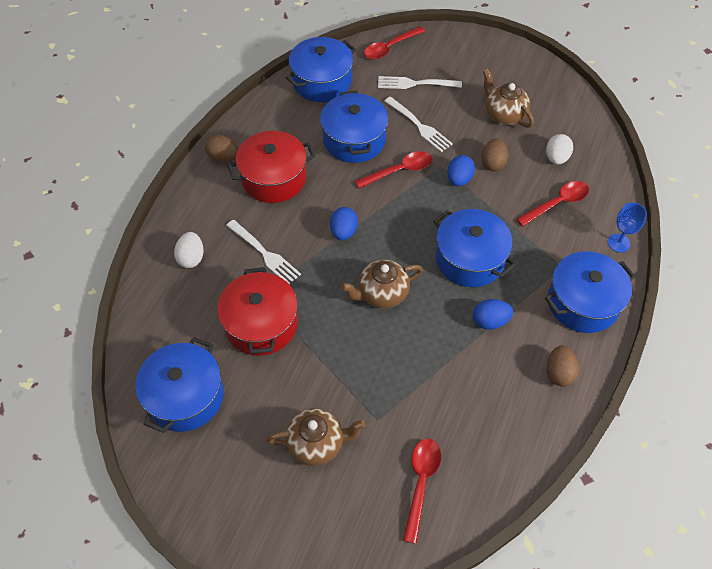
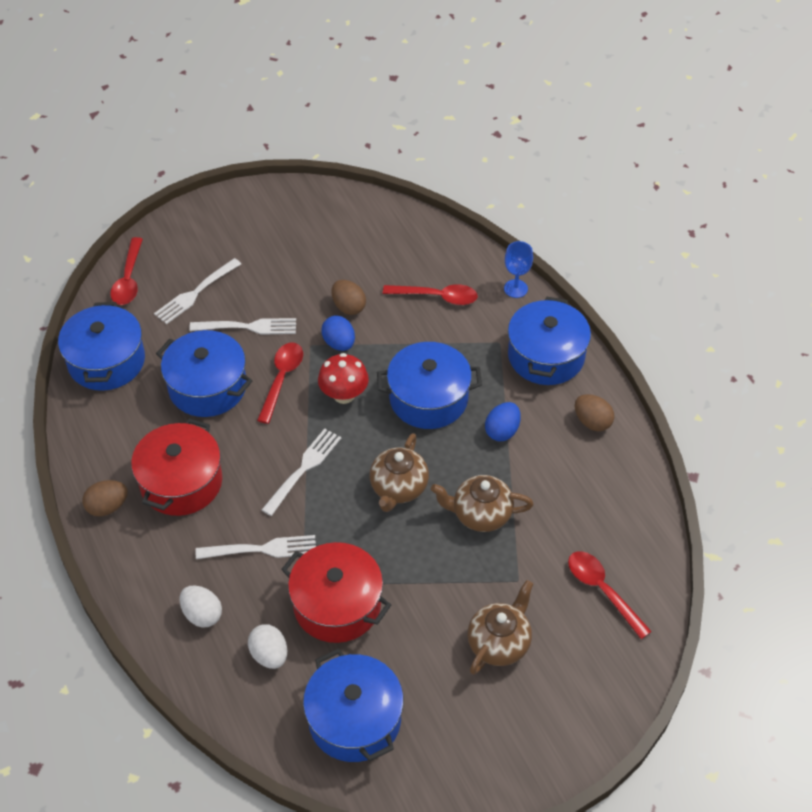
camera: 50 degrees left, 5 degrees down
blue egg [330,207,358,240] -> white fork [262,428,341,516]
brown teapot [483,69,534,128] -> brown teapot moved to [431,475,534,532]
red spoon [516,181,589,227] -> red spoon turned 90 degrees clockwise [383,284,478,305]
white egg [546,134,573,165] -> white egg moved to [248,624,287,669]
none -> red mushroom [318,353,369,404]

